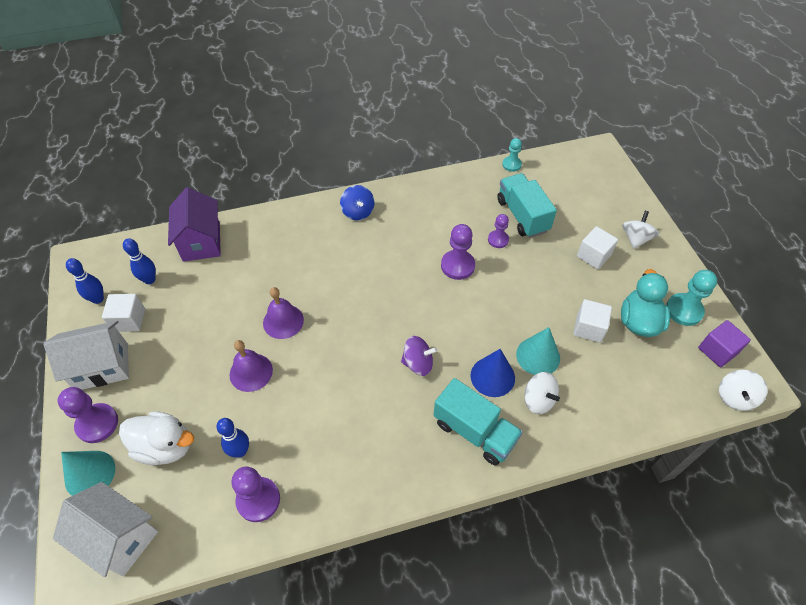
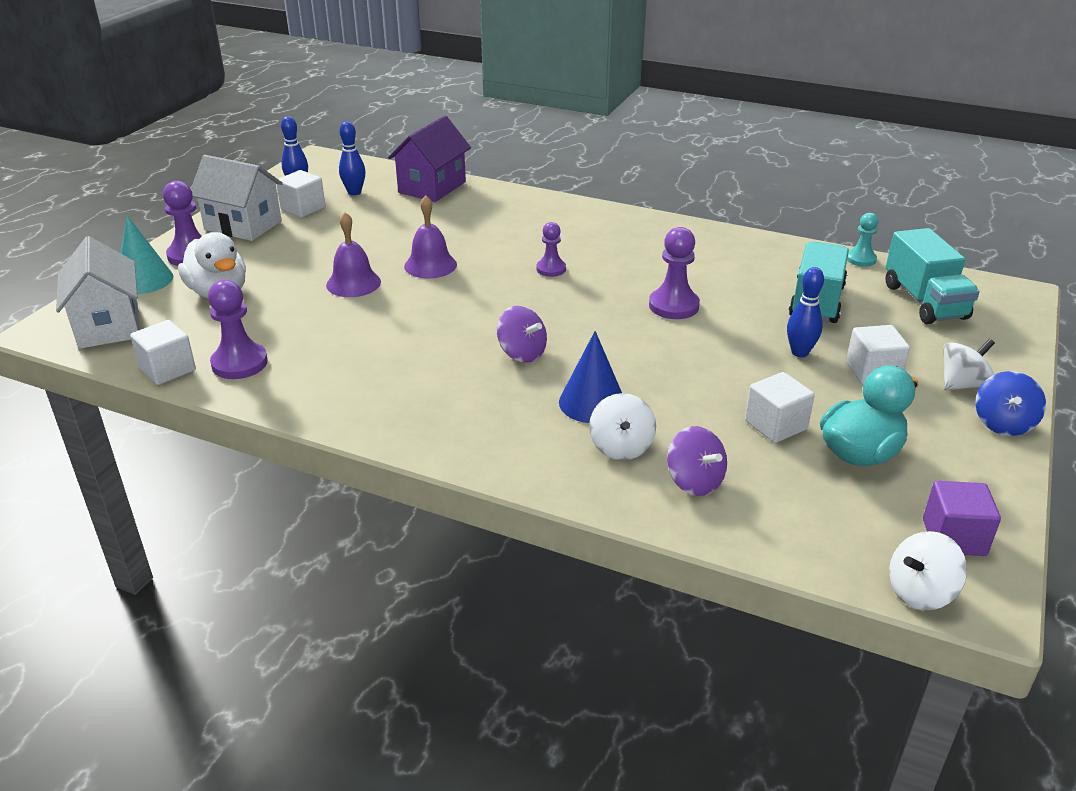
camera: 40 degrees right, 20 degrees down
blue bowling pin [216,418,249,457] -> blue bowling pin moved to [787,267,824,357]
blue spinning top [340,185,375,220] -> blue spinning top moved to [975,371,1046,436]
turquoise truck [434,378,523,465] -> turquoise truck moved to [886,228,980,324]
purple pawn [488,214,509,248] -> purple pawn moved to [536,222,566,277]
turquoise cone [516,327,560,375] -> none
turquoise pawn [666,270,717,326] -> none
none -> white cube [130,320,196,385]
none -> purple spinning top [667,426,727,496]

